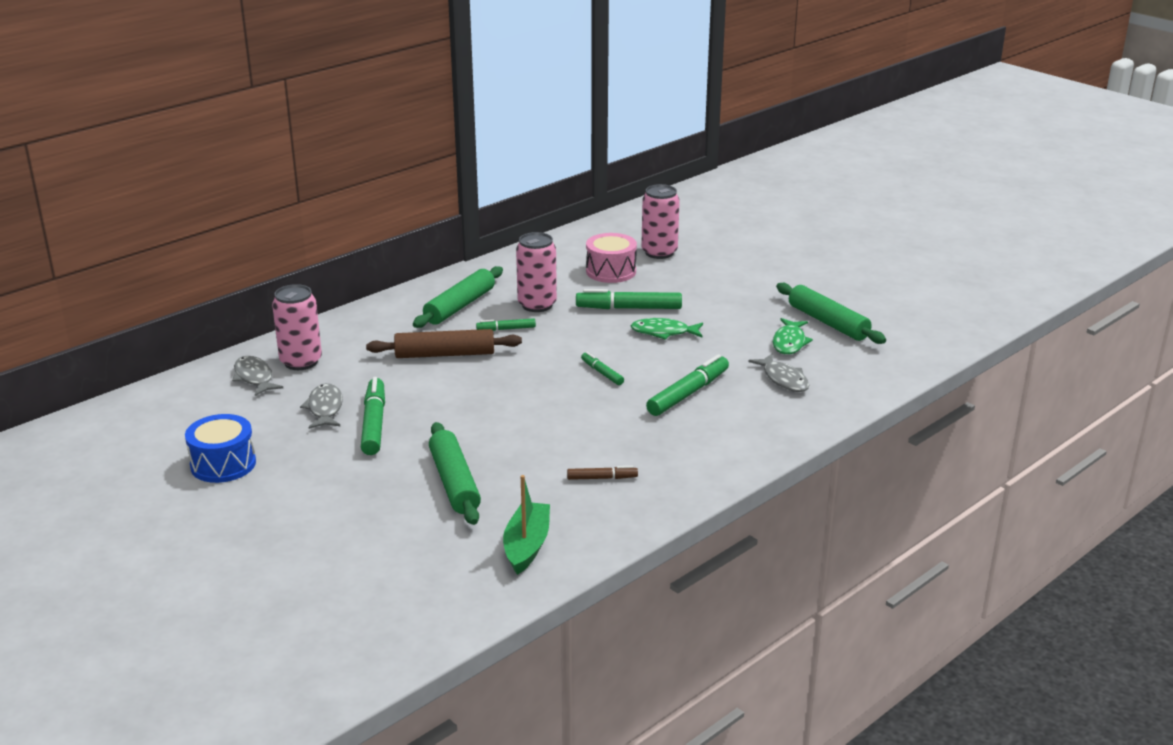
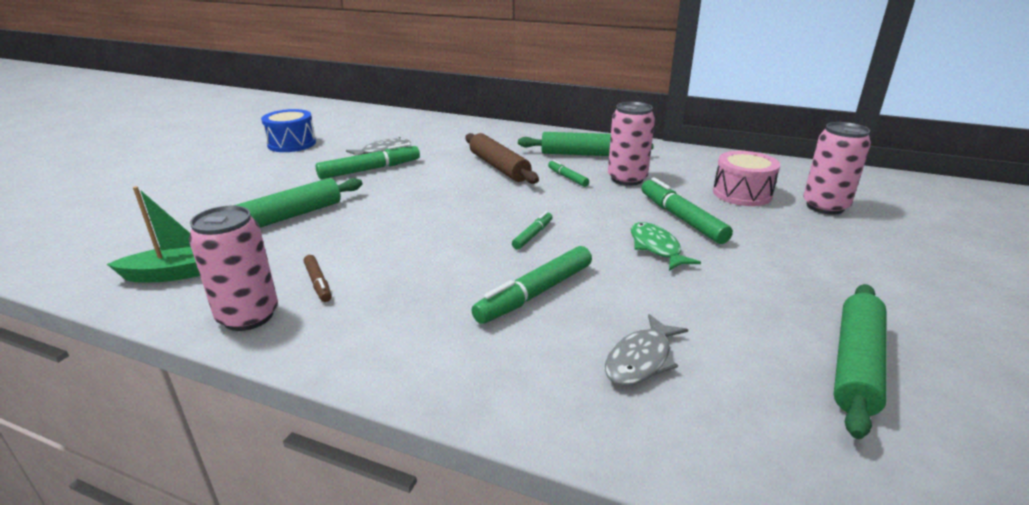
camera: 65 degrees right, 0 degrees up
grey fish [232,356,283,396] -> none
pink can [272,284,322,370] -> pink can moved to [189,205,278,331]
green marker [646,354,729,416] -> green marker turned 120 degrees clockwise [471,246,592,324]
green fish [773,318,813,355] -> none

